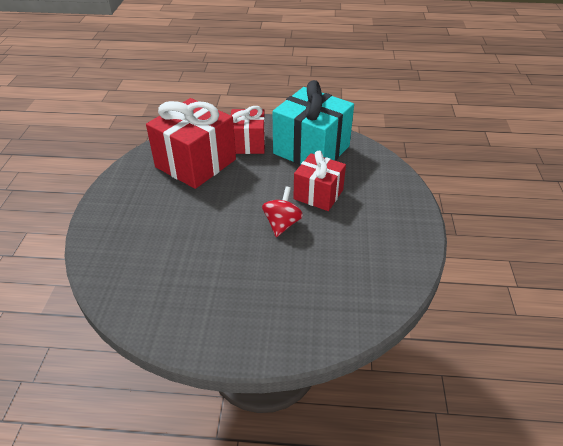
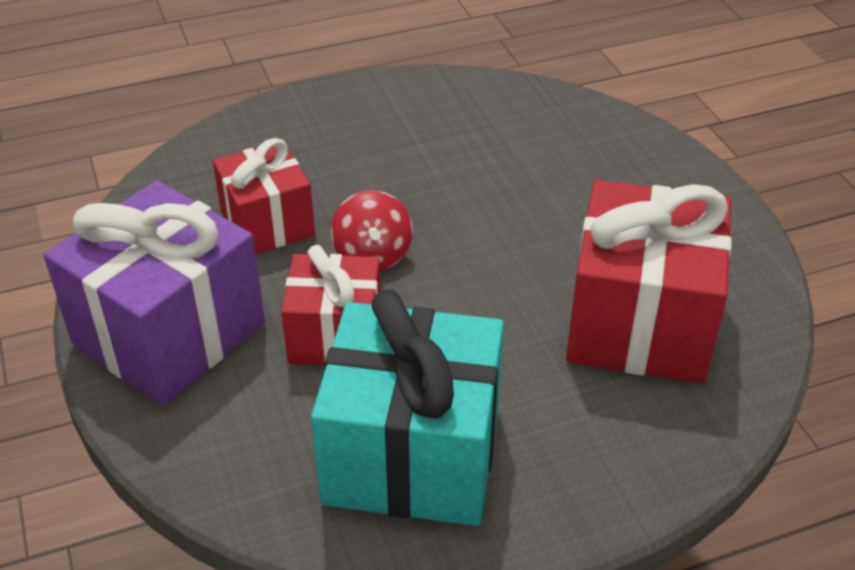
camera: 155 degrees right, 0 degrees up
red gift [231,106,265,154] -> red gift moved to [213,138,315,254]
none -> purple gift [44,180,265,405]

